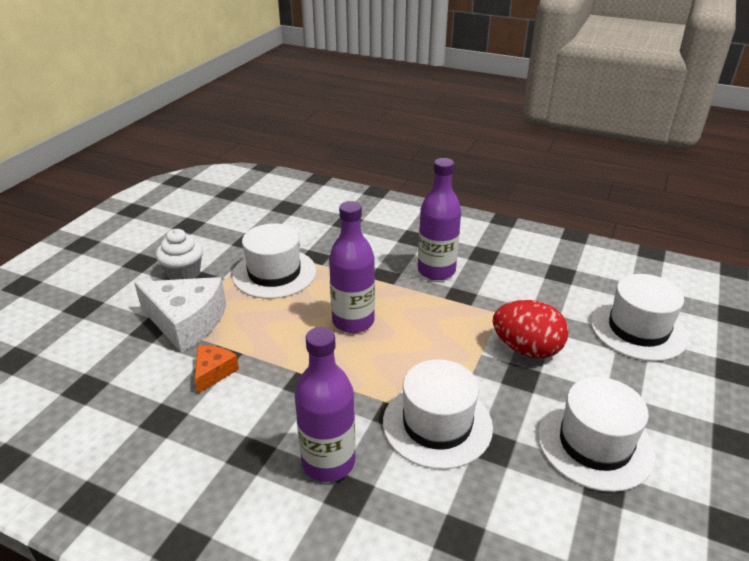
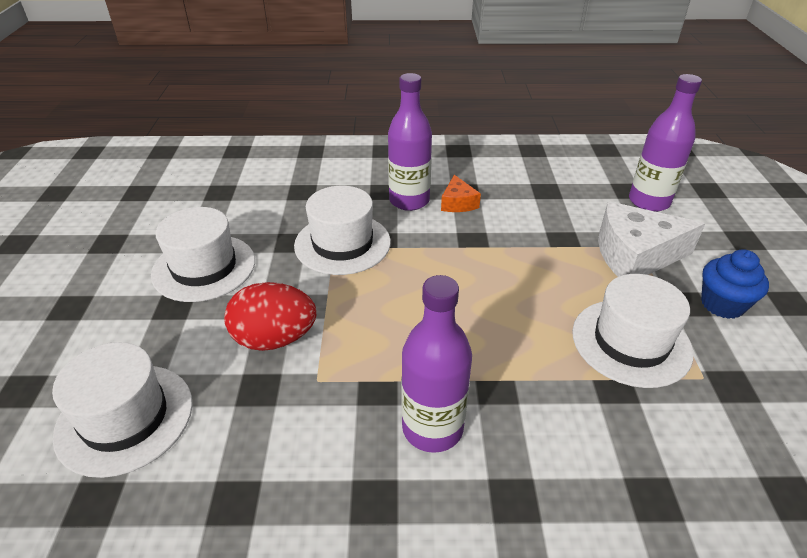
camera: 155 degrees right, 5 degrees up
white cupcake [156,229,203,280] -> blue cupcake [701,249,769,319]
orange cheese [195,345,239,394] -> orange cheese moved to [441,175,481,212]
purple bottle [329,201,375,333] -> purple bottle moved to [629,74,702,212]

